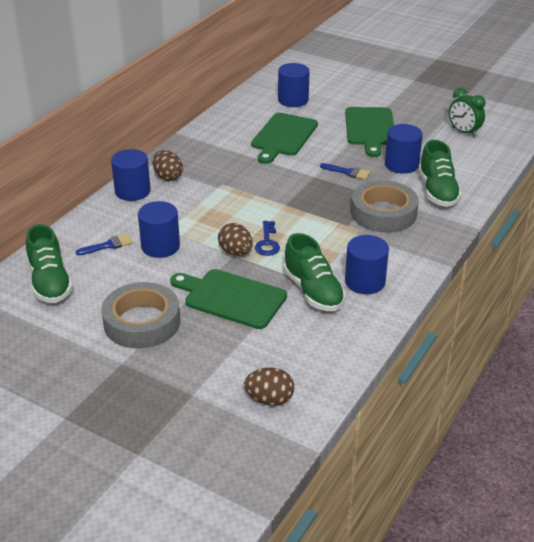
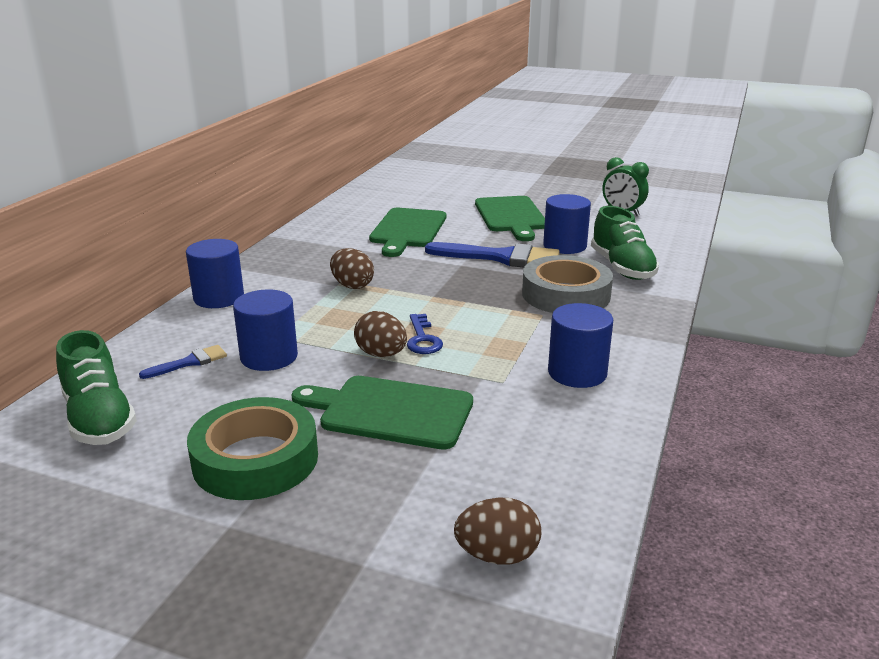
camera: 10 degrees left, 10 degrees down
grey tape [101,282,180,349] -> green tape [187,397,318,500]
brown egg [153,150,183,181] -> brown egg moved to [330,248,374,289]
blue cylinder [278,63,310,107] -> none
green shoe [283,233,345,311] -> none
blue brush [320,163,370,180] -> blue brush [425,242,559,267], size x2.04

